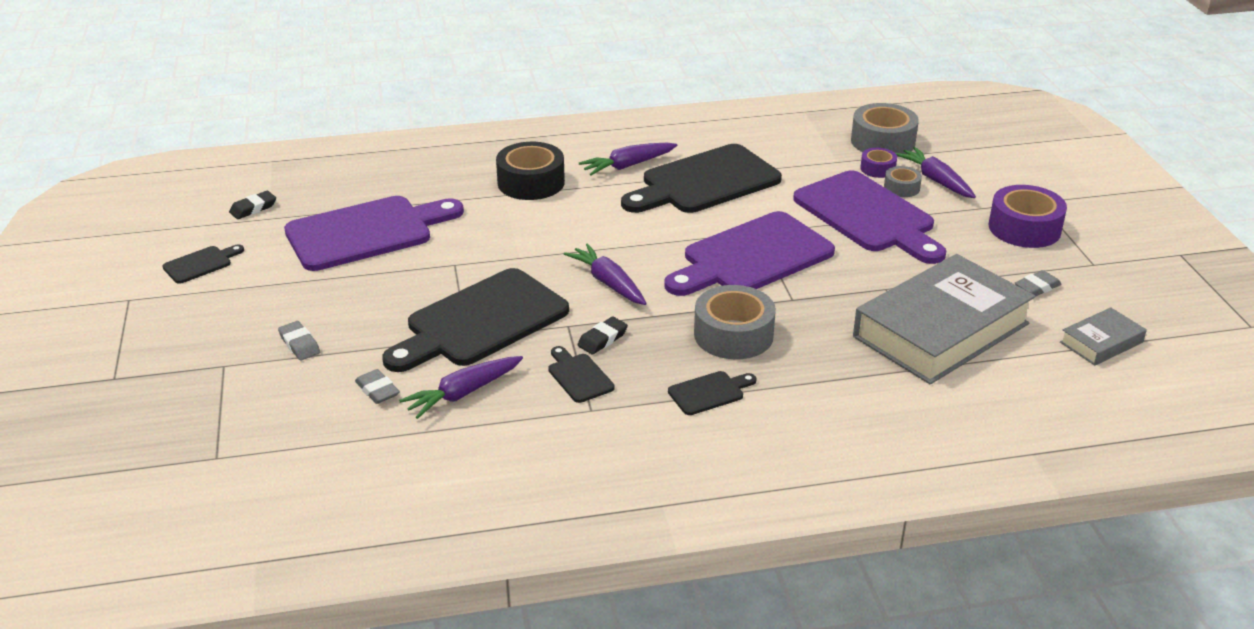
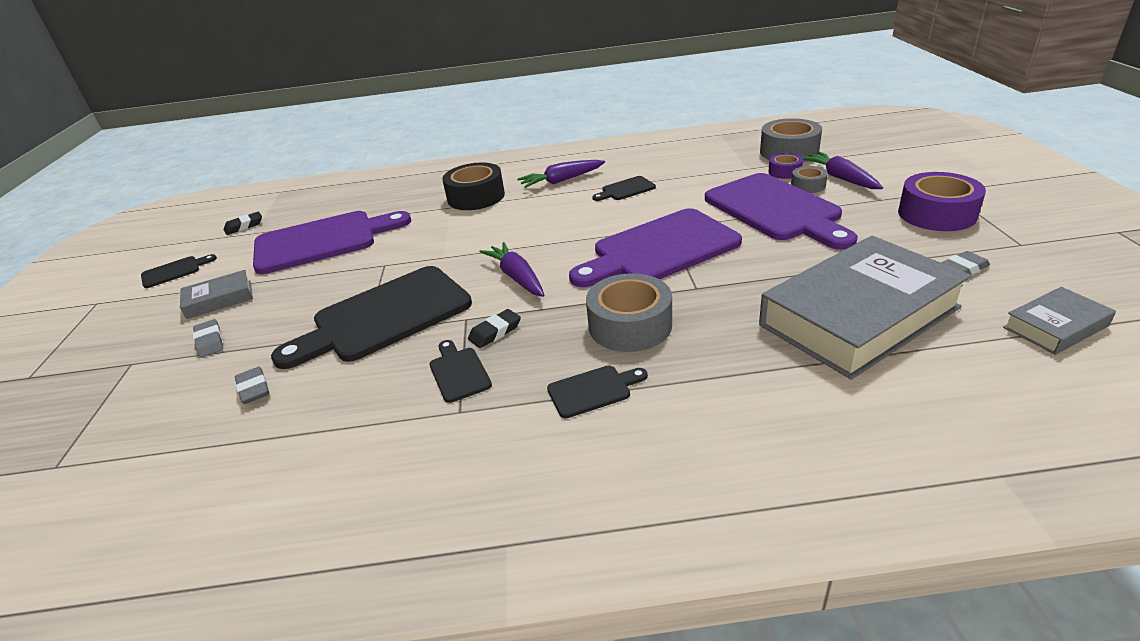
camera: 10 degrees right, 0 degrees up
purple carrot [399,356,523,419] -> none
black cutting board [621,144,782,213] -> black cutting board [592,176,656,201], size x0.43
none -> grey book [180,270,253,319]

